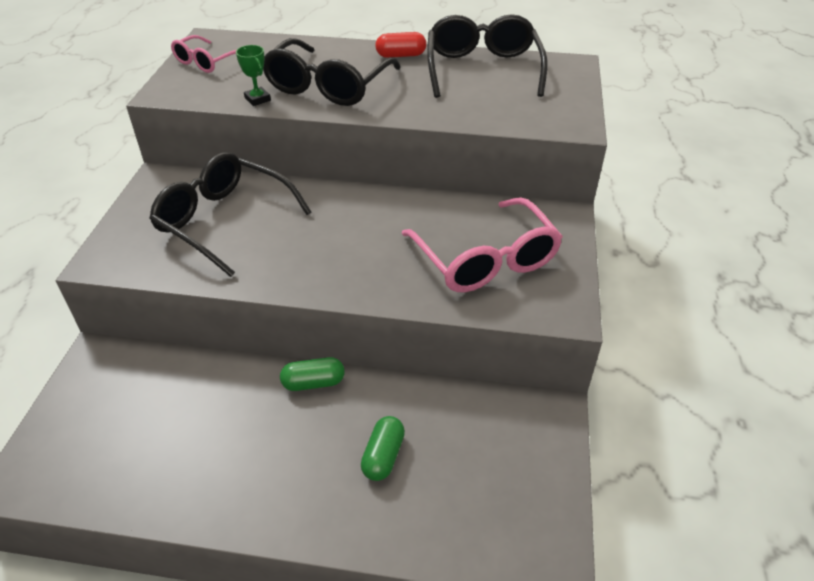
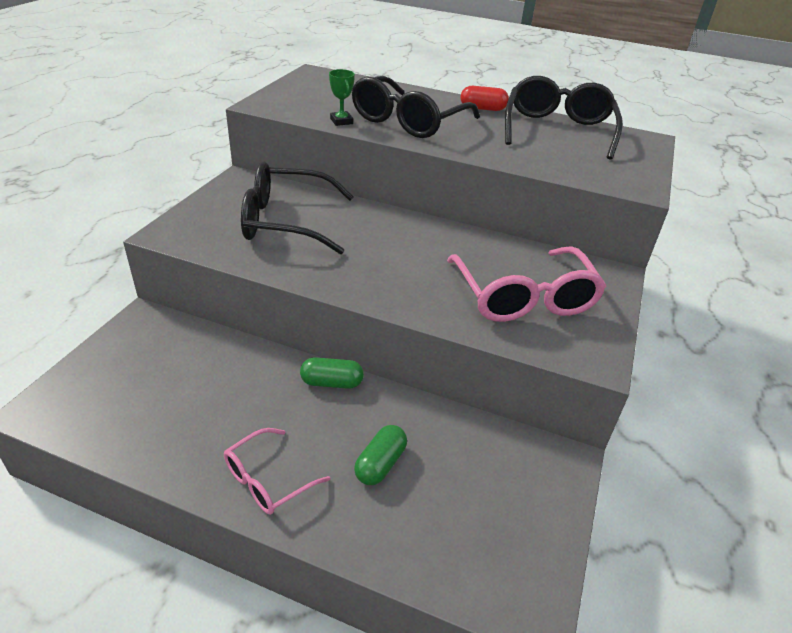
camera: 10 degrees right, 5 degrees down
black glasses [149,152,311,277] -> black glasses turned 45 degrees counterclockwise [241,161,354,254]
pink glasses [171,35,236,73] -> pink glasses moved to [224,428,330,515]

